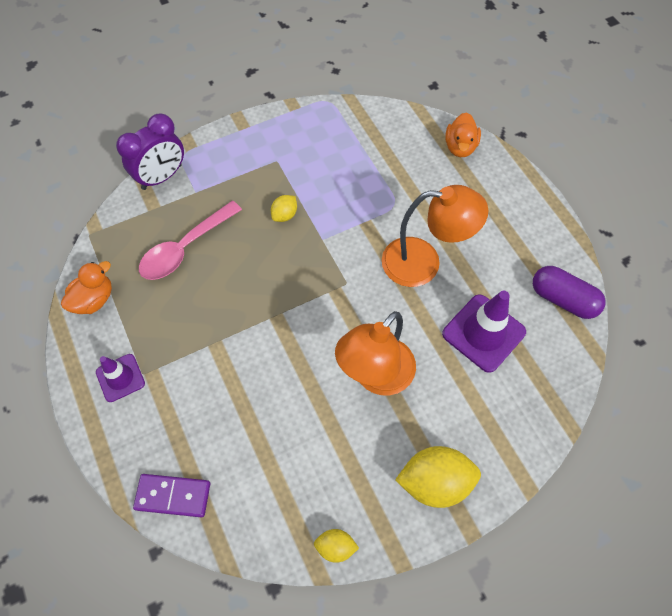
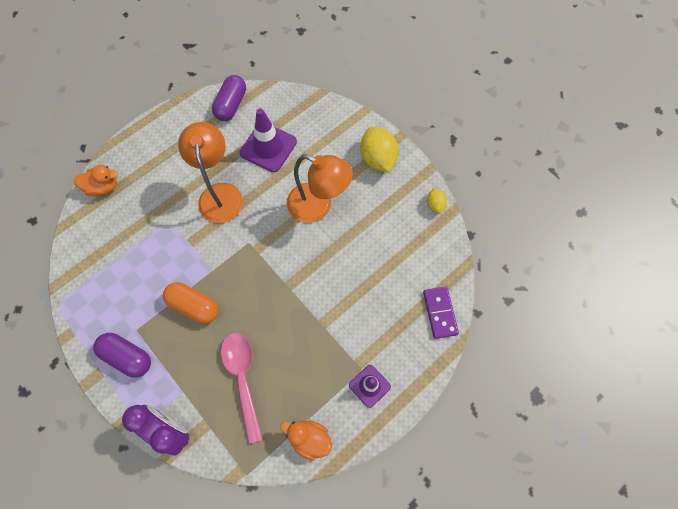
camera: 105 degrees left, 5 degrees up
pink spoon [139,201,242,280] -> pink spoon turned 135 degrees counterclockwise [221,333,263,444]
yellow lemon [271,195,297,222] -> orange capsule [163,282,219,324]
none -> purple capsule [93,333,151,378]

